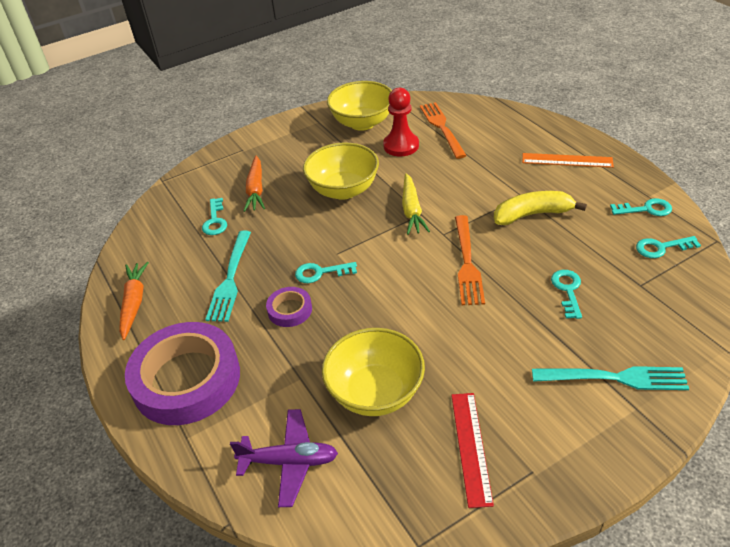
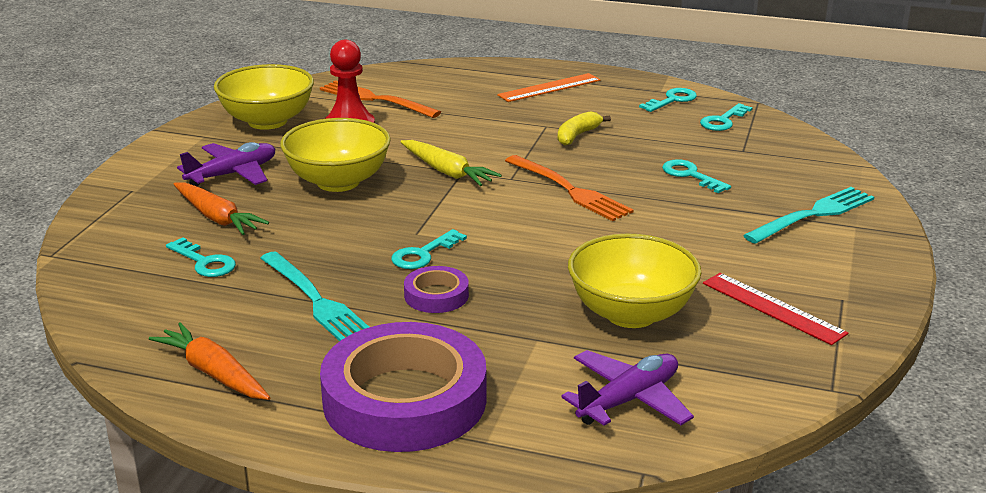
camera: 45 degrees left, 15 degrees down
yellow banana [494,191,587,225] -> yellow banana [558,111,611,146], size x0.65
none -> purple plane [177,142,275,187]

